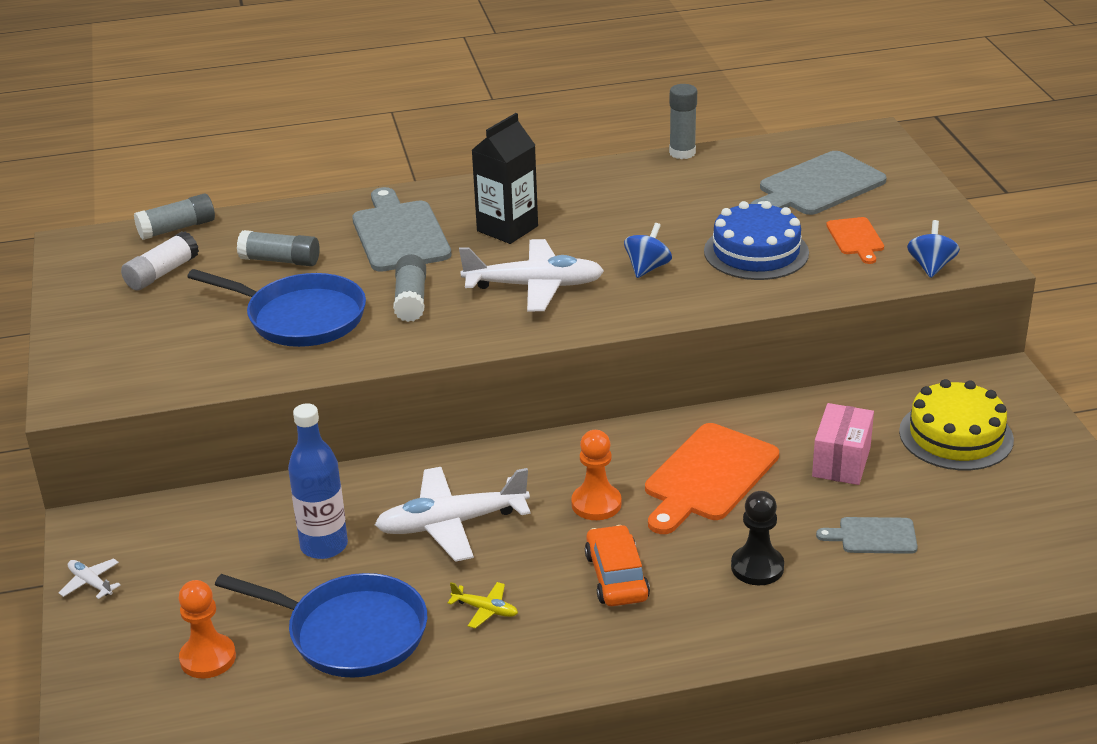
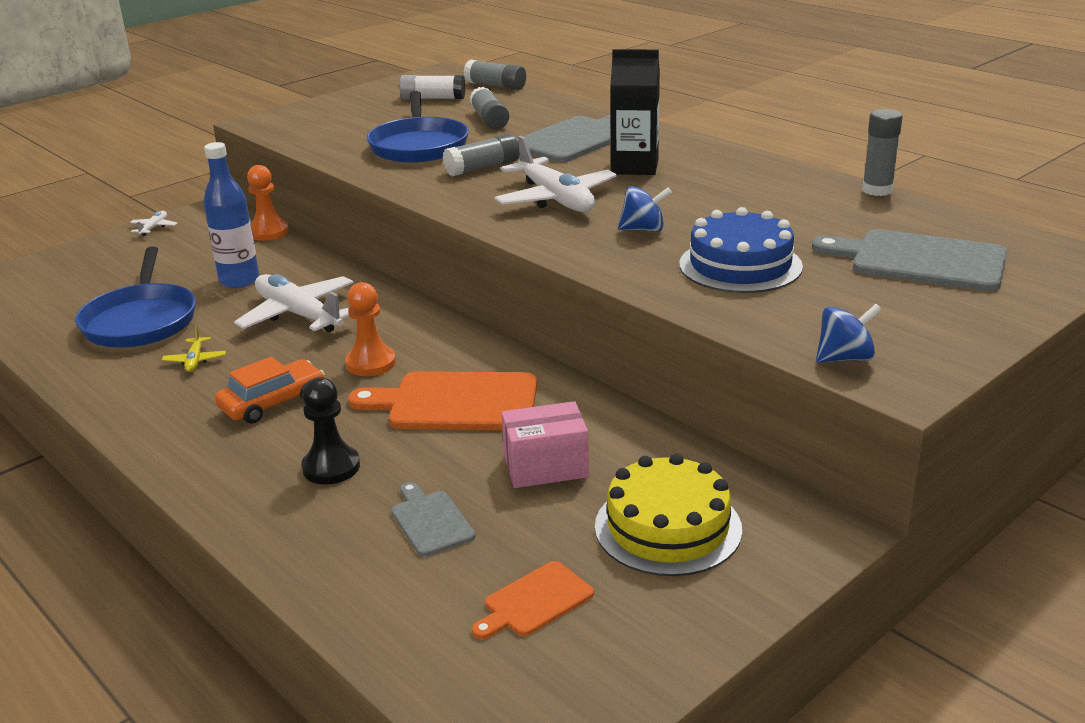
camera: 60 degrees right, 5 degrees down
orange pawn [179,580,236,679] -> orange pawn moved to [247,165,289,241]
orange cutting board [826,217,884,264] -> orange cutting board moved to [472,561,594,639]

